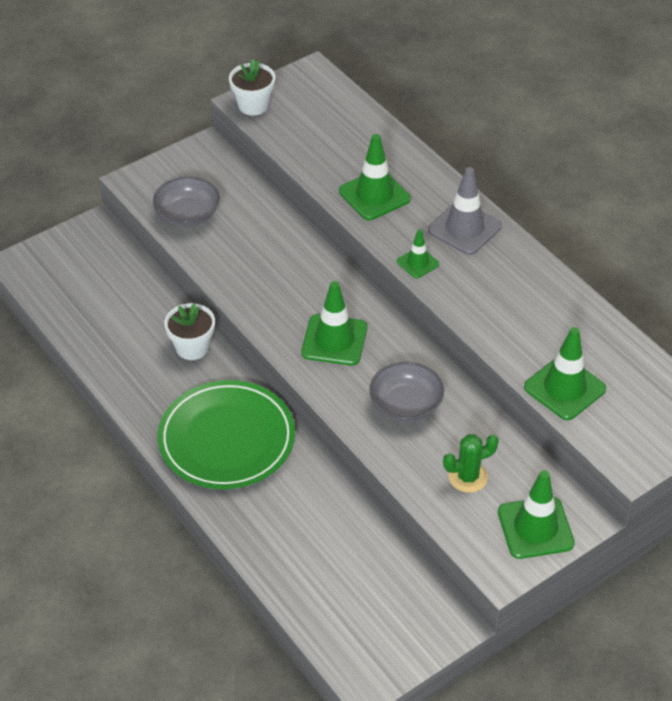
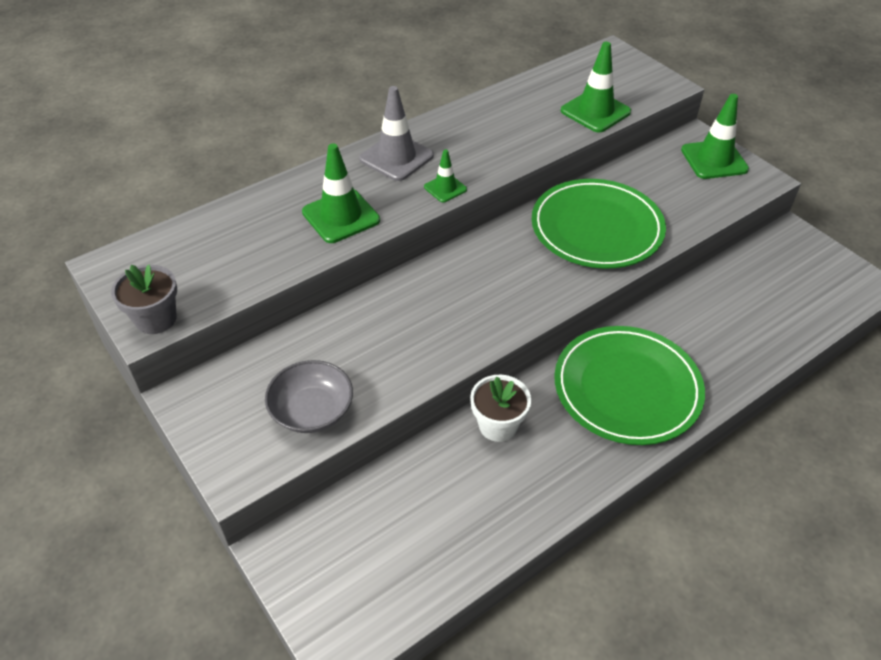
camera: 90 degrees left, 0 degrees up
white flower pot [229,59,275,115] -> grey flower pot [111,264,177,334]
green traffic cone [301,281,367,366] -> none
grey bowl [369,362,444,422] -> green plate [531,179,666,268]
green cactus [443,434,499,493] -> none

